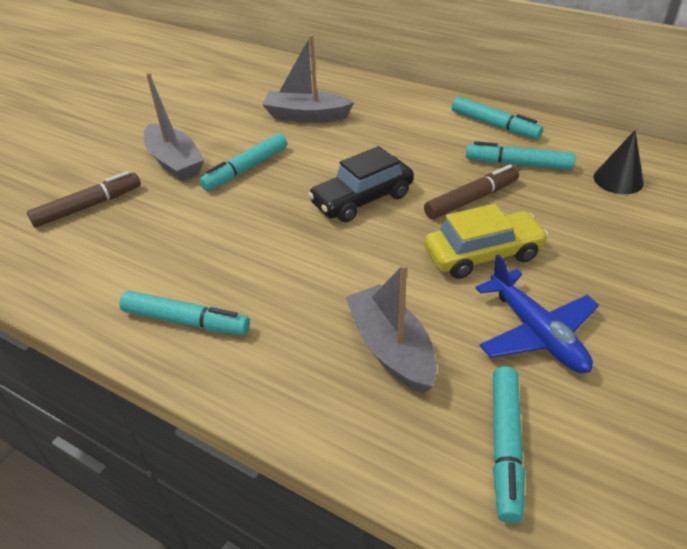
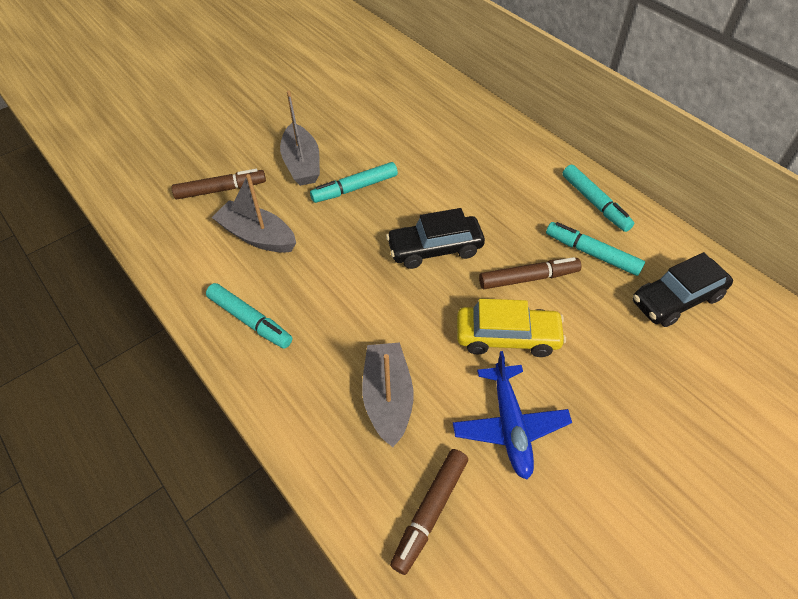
camera: 20 degrees right, 10 degrees up
grey boat [262,35,354,123] -> grey boat moved to [212,174,296,253]
turquoise marker [493,366,525,523] -> brown marker [390,449,468,575]
black cone [594,130,644,194] -> black car [633,252,733,327]

